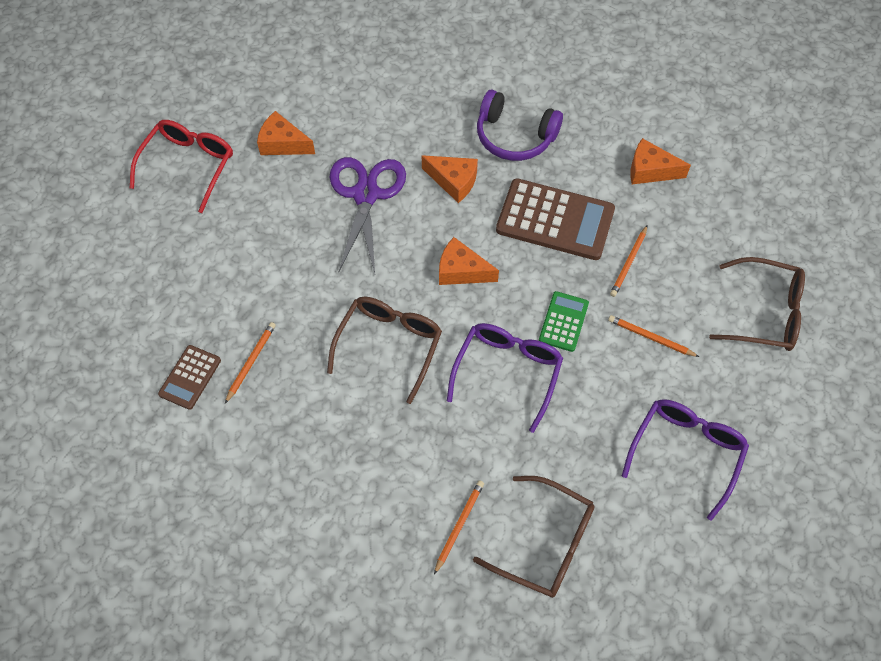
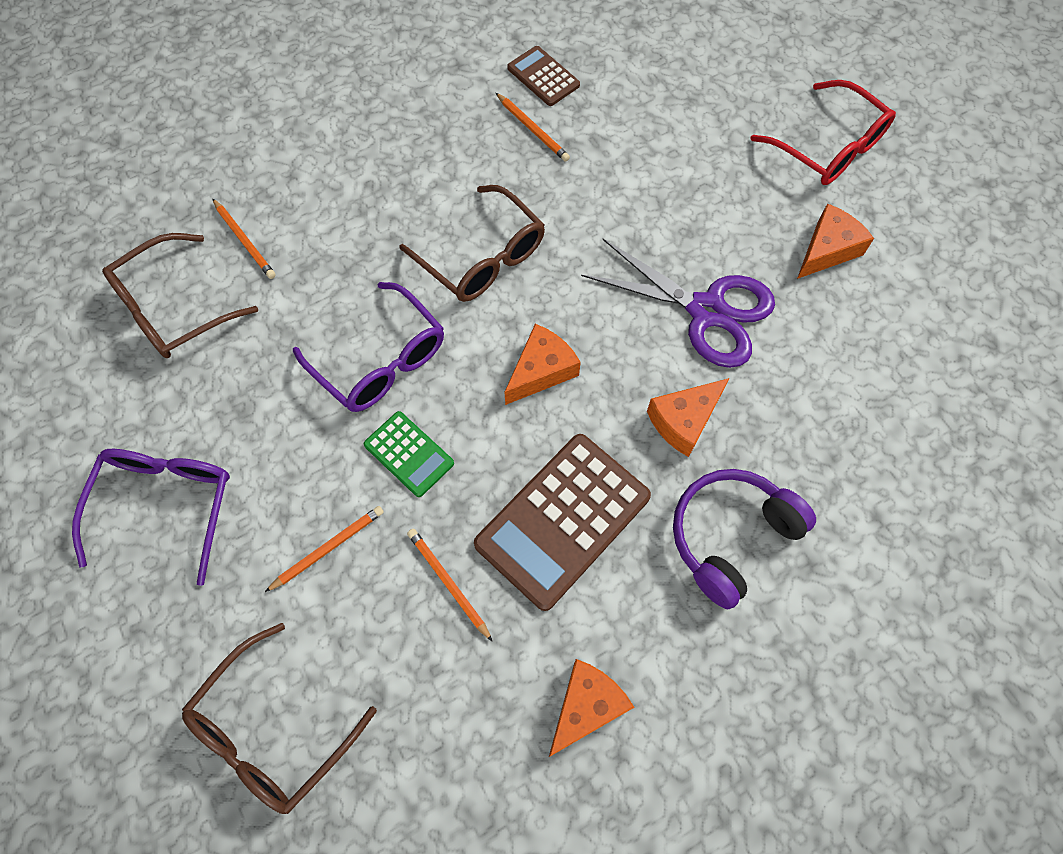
camera: 115 degrees right, 5 degrees up
purple glasses [622,399,749,521] -> purple glasses turned 135 degrees counterclockwise [72,449,230,586]

